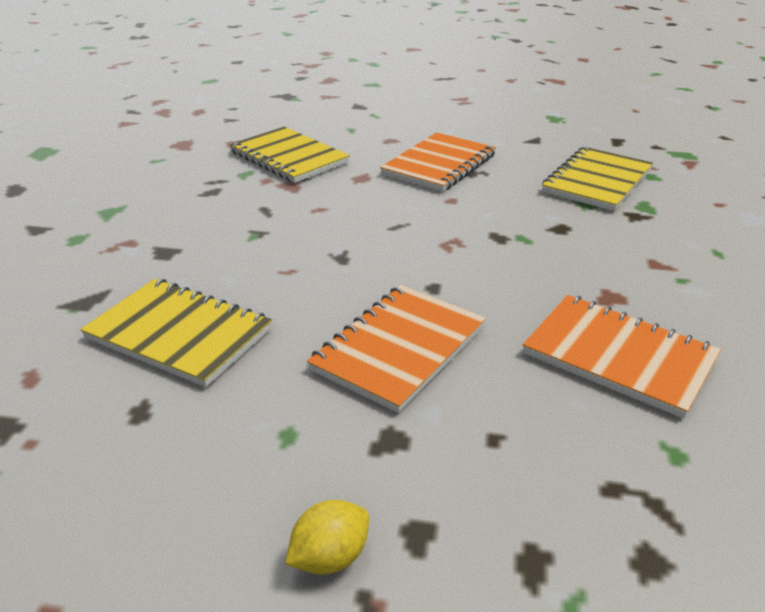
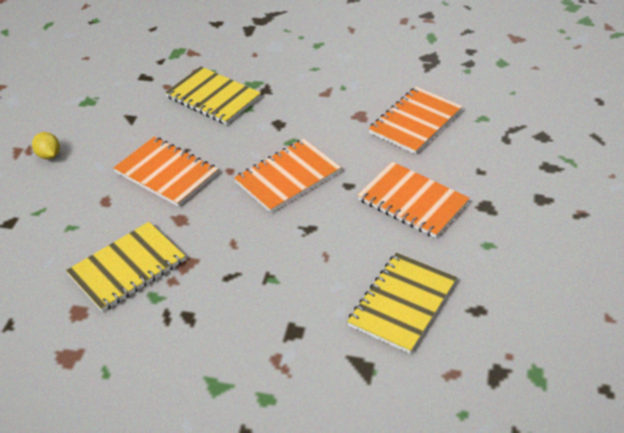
camera: 85 degrees left, 10 degrees up
yellow lemon [285,500,369,575] -> yellow lemon moved to [32,132,60,159]
none -> orange notebook [234,139,341,213]

